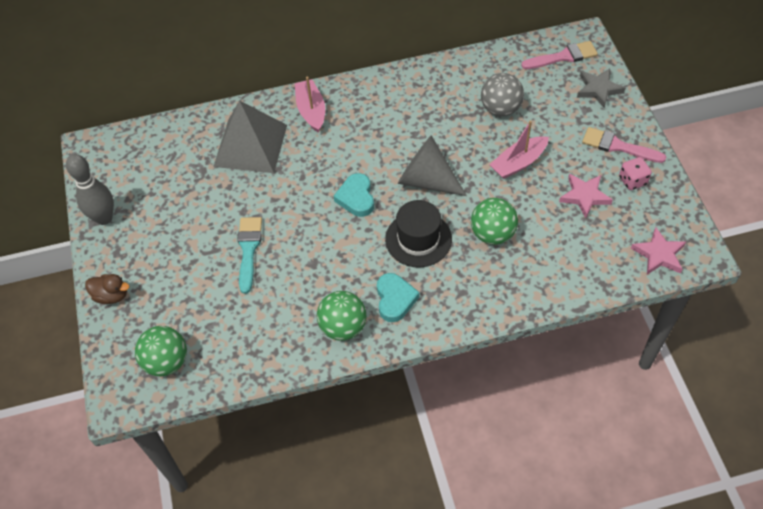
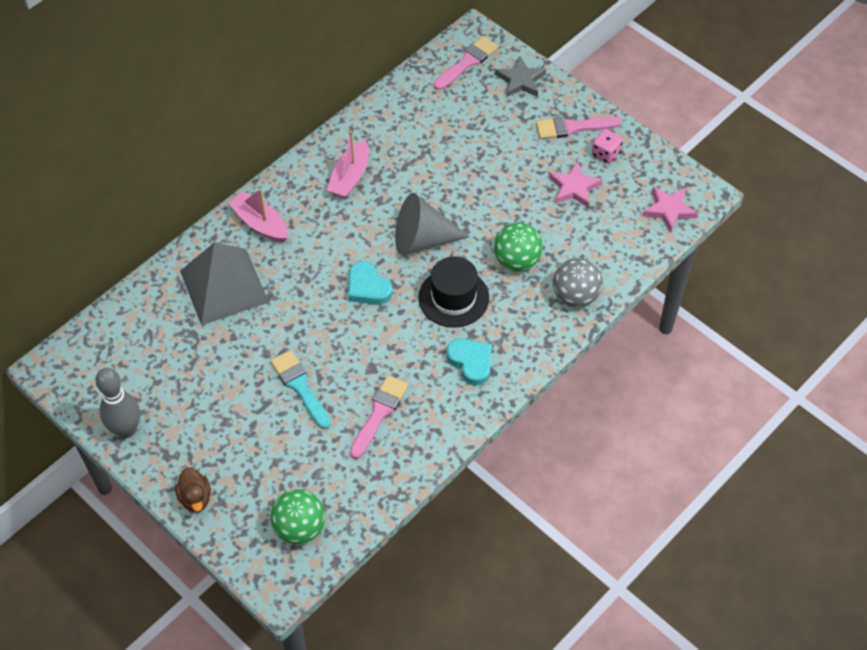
camera: 35 degrees left, 0 degrees up
brown duck [85,274,129,304] -> brown duck turned 90 degrees clockwise [175,467,211,512]
green ball [317,291,367,341] -> none
grey ball [481,73,524,117] -> grey ball moved to [553,258,603,308]
pink boat [489,120,549,179] -> pink boat moved to [327,131,369,198]
none -> pink brush [350,375,409,459]

